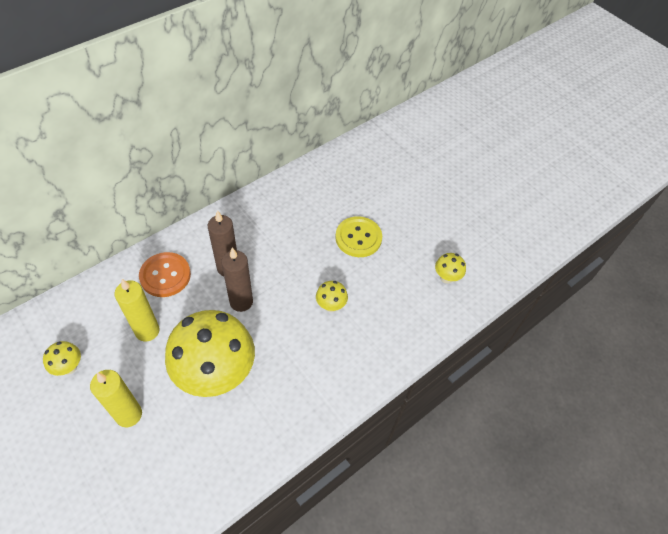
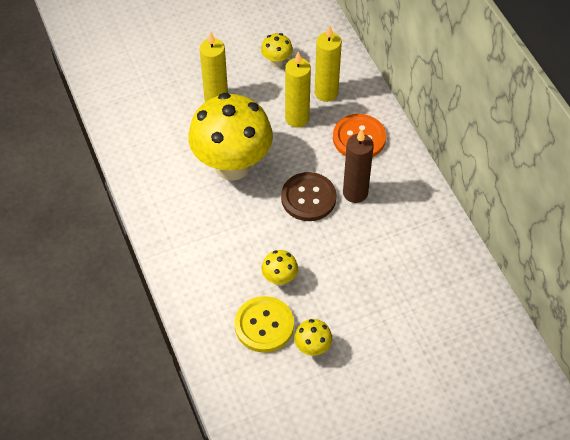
camera: 110 degrees right, 0 degrees up
brown candle [221,248,253,312] -> brown button [281,172,337,221]
yellow button [335,216,382,257] -> yellow button moved to [235,296,294,353]
yellow mushroom [435,253,466,284] -> yellow mushroom moved to [294,319,332,356]
none -> yellow candle [315,26,342,102]

